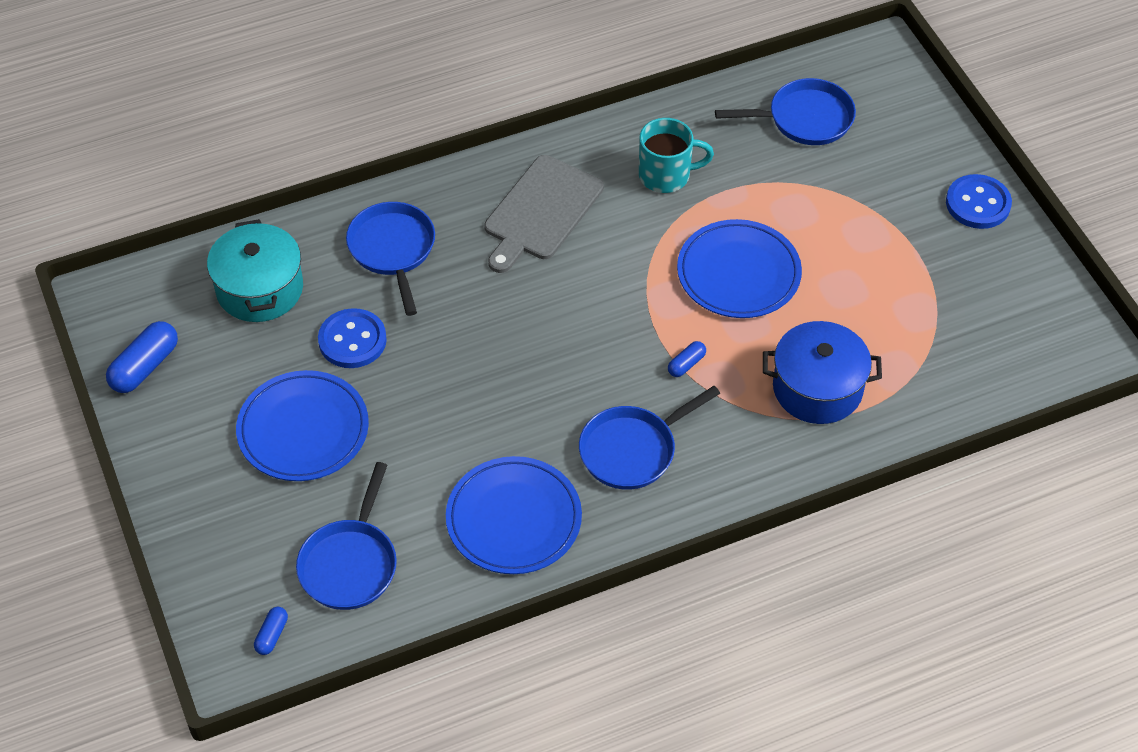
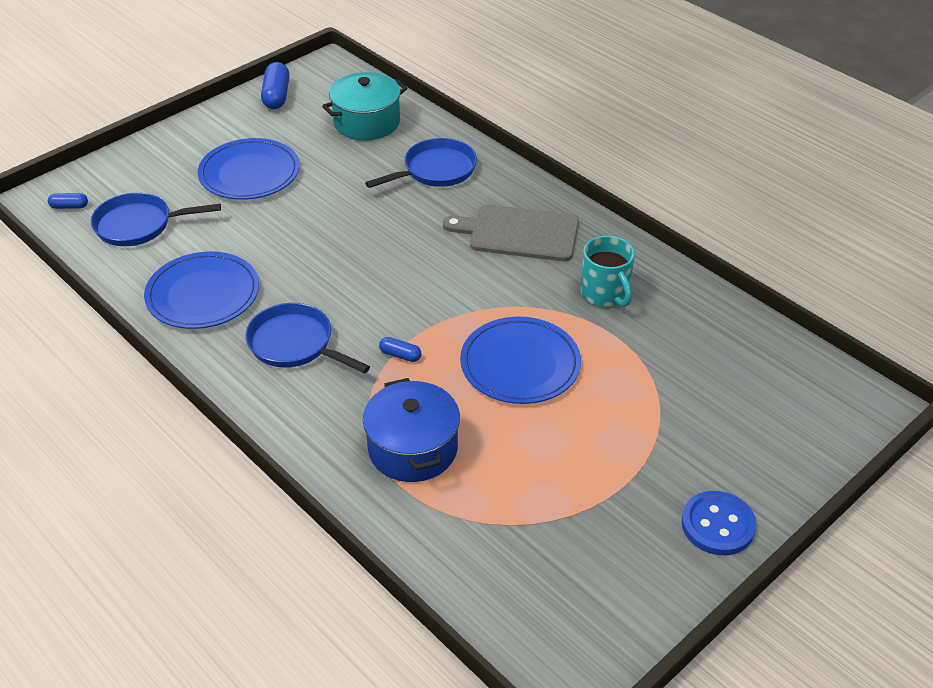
camera: 70 degrees right, 10 degrees down
blue capsule [106,321,178,393] -> blue capsule turned 75 degrees clockwise [261,62,289,109]
blue button [318,308,387,368] -> none
blue pan [715,78,856,145] -> none

